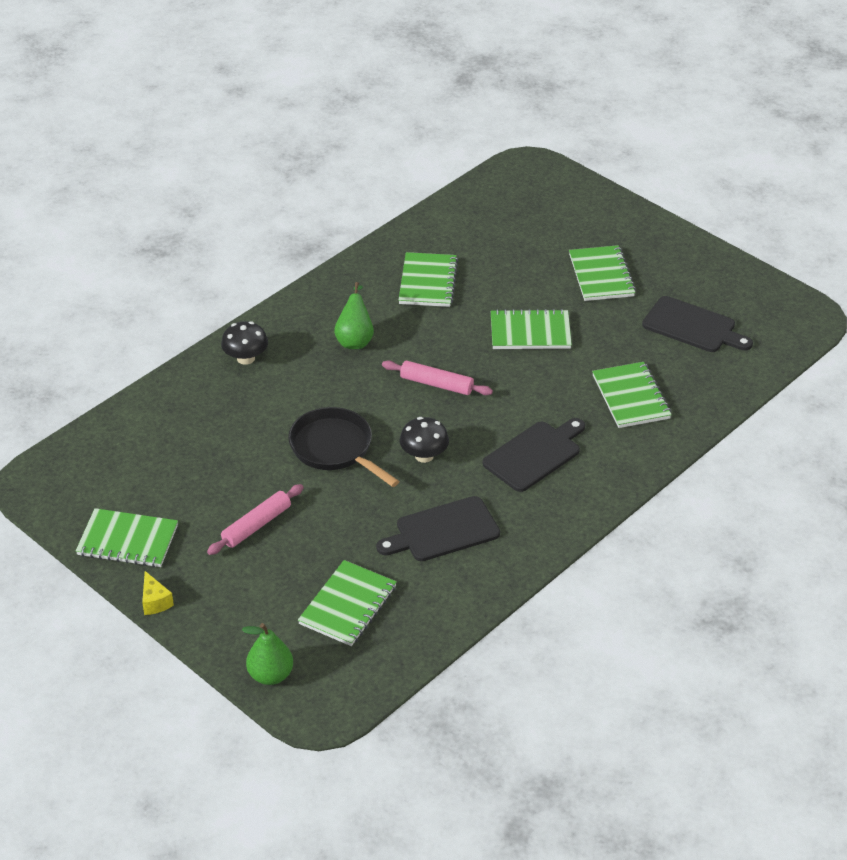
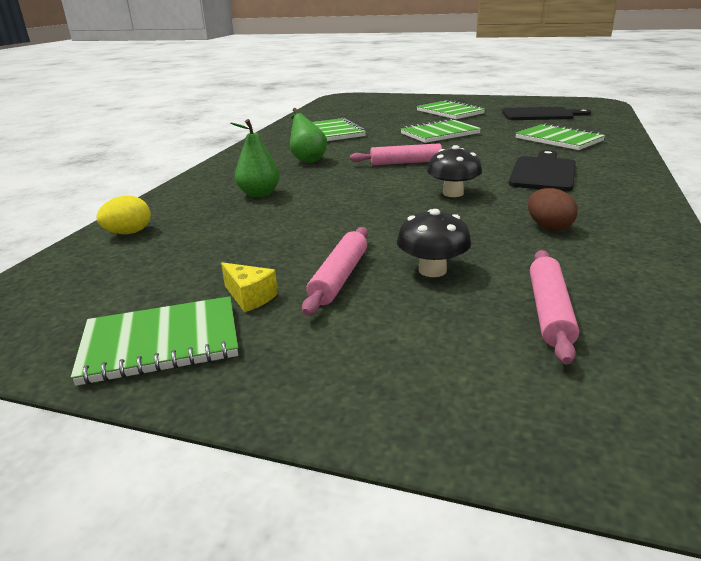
camera: 25 degrees left, 15 degrees down
yellow cheese [142,571,174,615] -> yellow cheese moved to [221,262,278,312]
black mushroom [221,321,268,365] -> black mushroom moved to [397,209,471,277]
green pear [242,623,293,685] -> green pear moved to [230,119,280,197]
black pan [288,407,400,487] -> none
green notebook [298,560,397,646] -> pink rolling pin [530,250,579,365]
black cutting board [376,496,500,561] -> brown egg [528,188,577,231]
none -> yellow egg [96,195,151,234]

